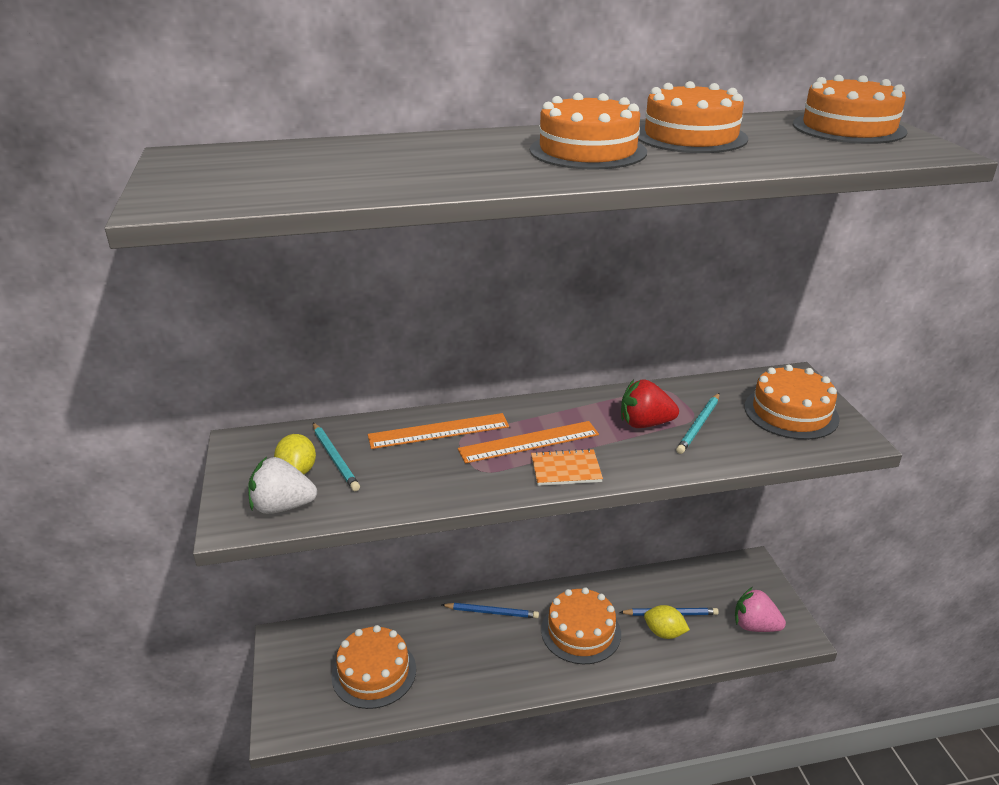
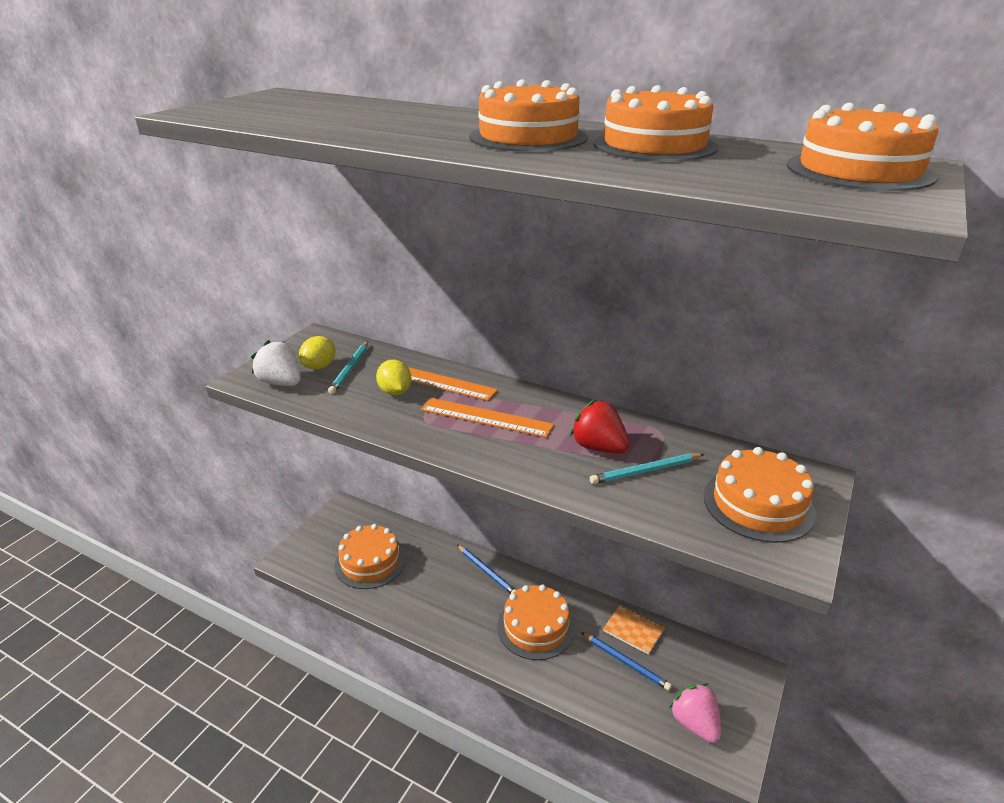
camera: 40 degrees right, 0 degrees up
orange notebook [531,449,603,486] -> orange notebook moved to [603,605,665,655]
yellow lemon [644,605,690,639] -> yellow lemon moved to [376,360,411,395]

